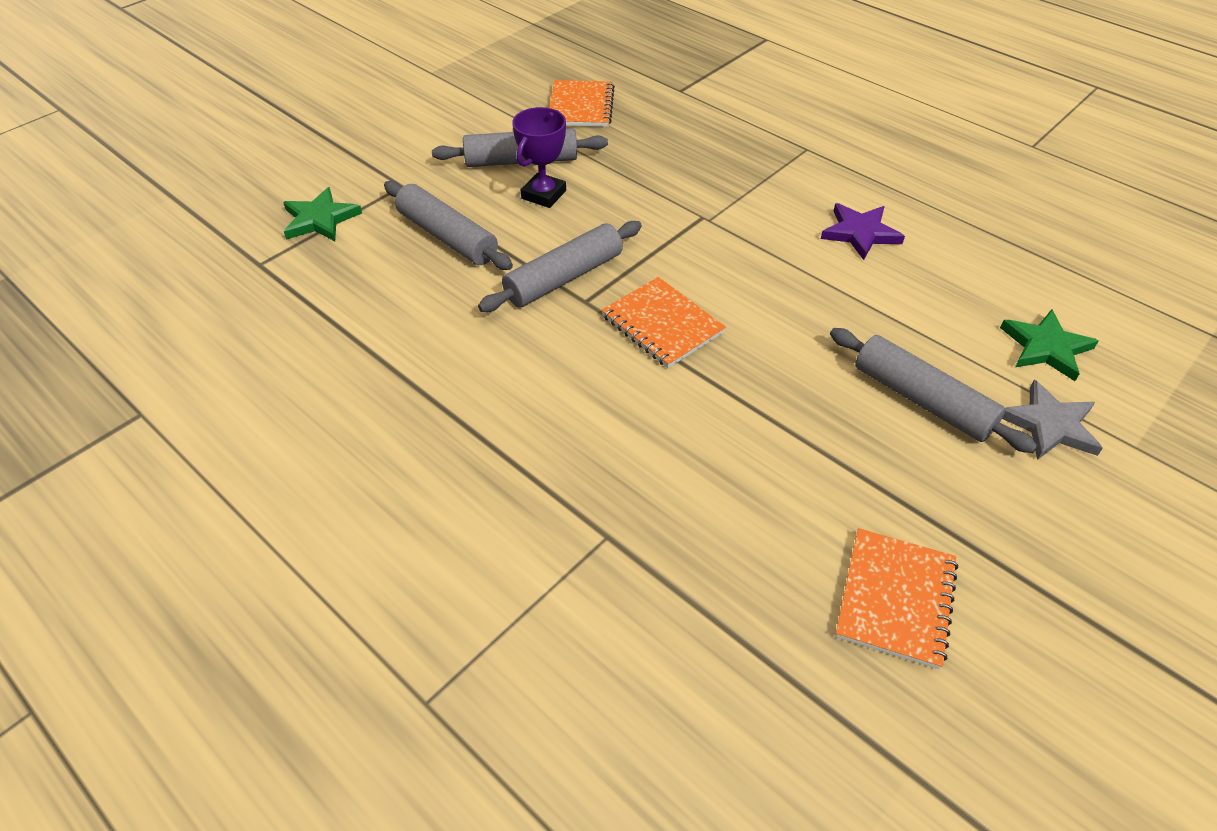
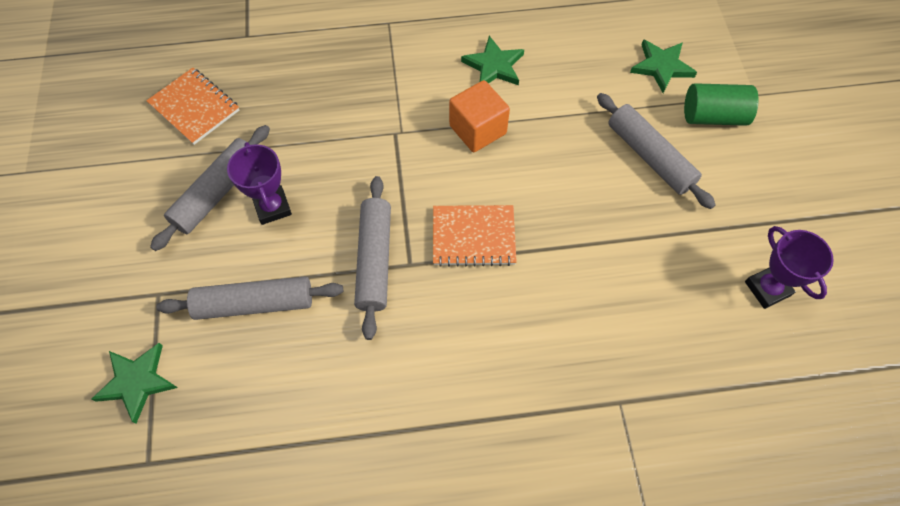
camera: 50 degrees left, 15 degrees up
purple star [821,203,905,260] -> green star [461,36,524,85]
grey rolling pin [830,328,1038,453] -> grey rolling pin turned 60 degrees clockwise [597,93,716,209]
orange notebook [835,528,958,669] -> purple trophy [745,226,834,309]
grey star [1002,380,1103,460] -> green cylinder [684,83,759,126]
none -> orange cube [449,80,510,152]

